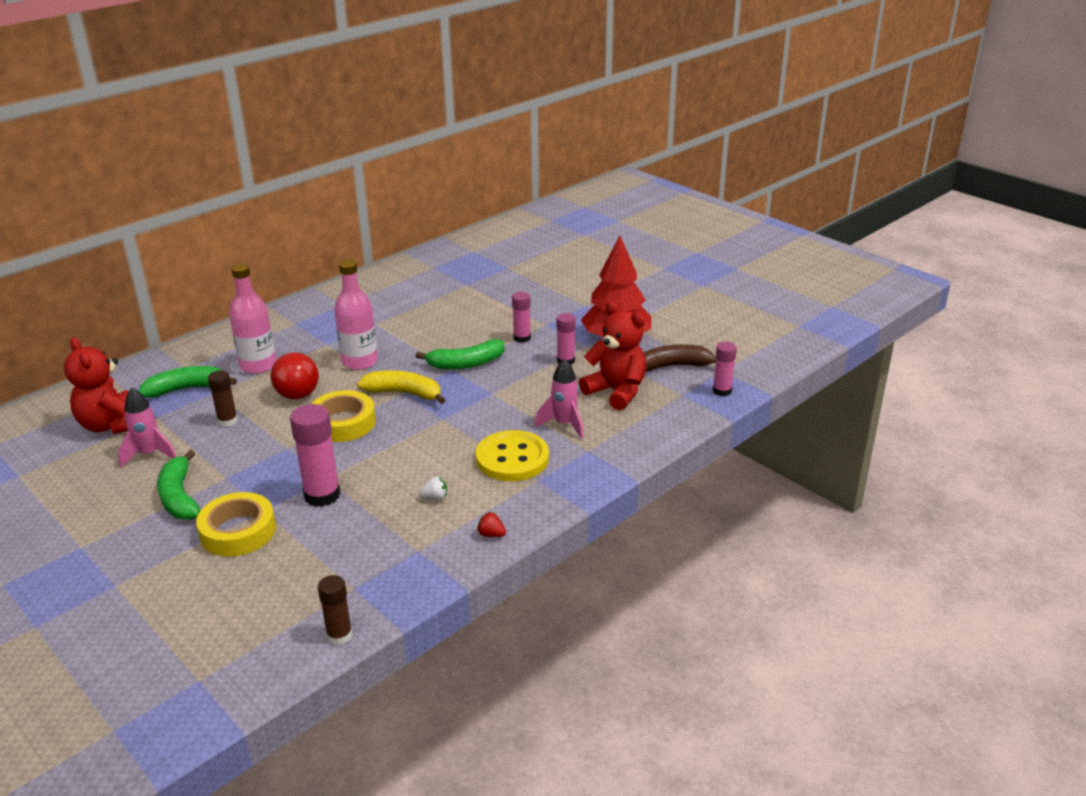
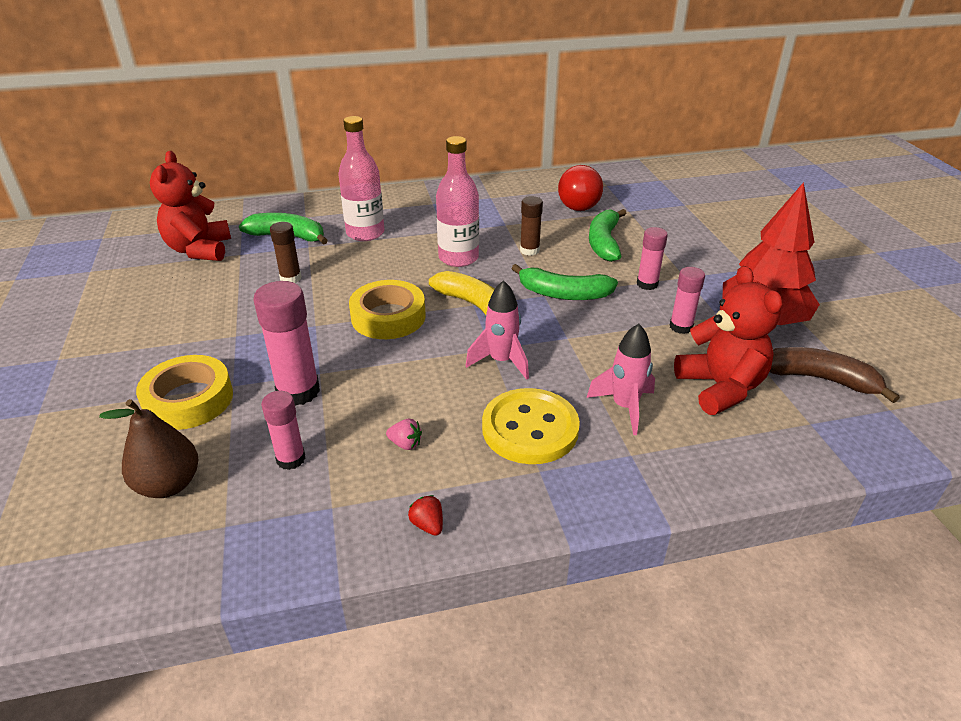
camera: 30 degrees right, 5 degrees up
pink rocket [118,388,176,468] -> pink rocket moved to [465,280,529,380]
green banana [157,450,200,520] -> green banana moved to [589,209,627,262]
red light bulb [271,352,319,399] -> red light bulb moved to [558,165,603,211]
brown glue stick [318,575,352,645] -> brown glue stick moved to [520,196,543,256]
white strawberry [419,476,447,500] -> pink strawberry [386,419,422,450]
pink glue stick [713,342,737,396] -> pink glue stick moved to [261,391,306,470]
none -> brown pear [99,399,198,498]

